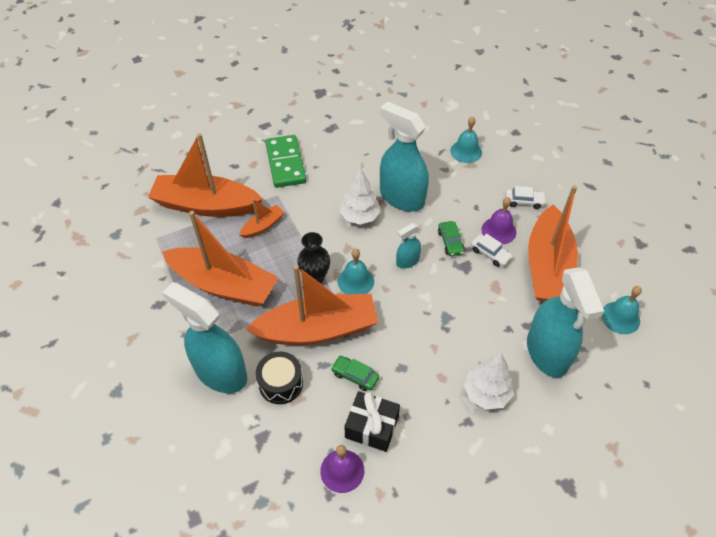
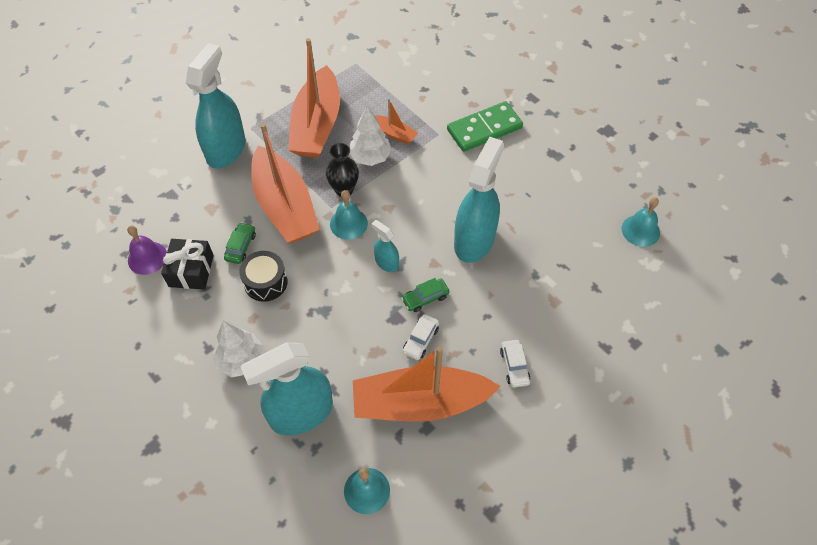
camera: 75 degrees right, 5 degrees up
orange boat [148,133,263,217] -> none
black drum [256,352,303,404] -> black drum moved to [239,251,288,302]
white tree [339,167,381,225] -> white tree moved to [350,106,392,166]
turquoise bell [450,116,482,163] -> turquoise bell moved to [622,197,660,247]
purple bell [482,197,516,245] -> none

